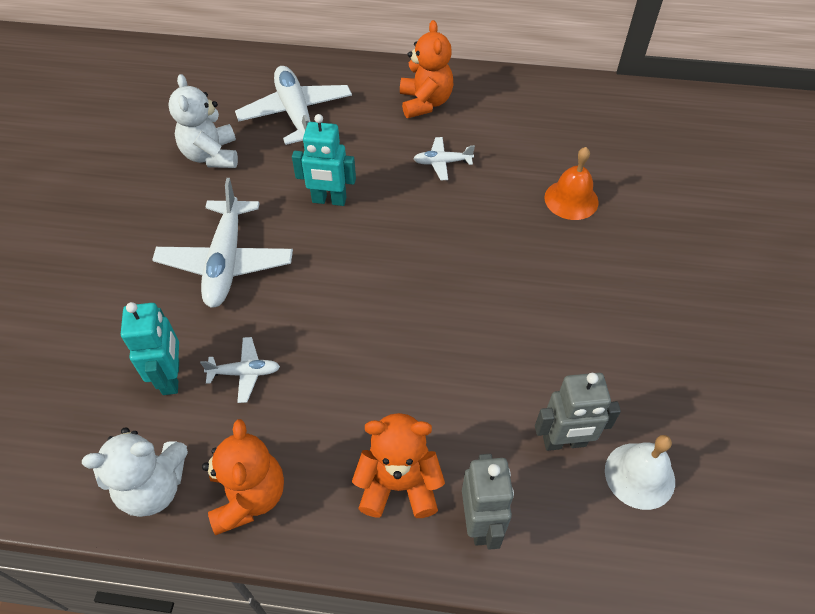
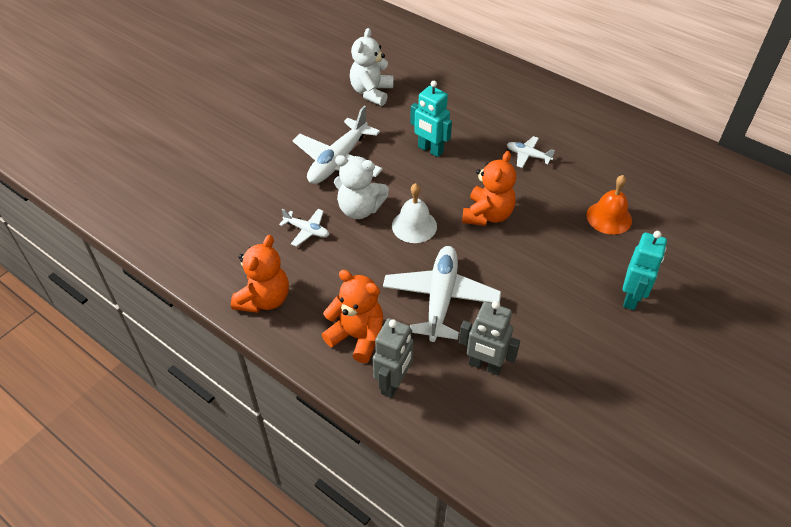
camera: 30 degrees right, 5 degrees down
white teddy bear [82,427,188,517] -> white teddy bear moved to [334,155,389,219]
turquoise robot [121,302,179,395] -> turquoise robot moved to [623,231,667,310]
white plane [235,66,352,145] -> white plane moved to [383,246,501,342]
orange teddy bear [400,20,453,118] -> orange teddy bear moved to [462,151,516,226]
white bell [605,435,675,510] -> white bell moved to [392,183,437,243]

